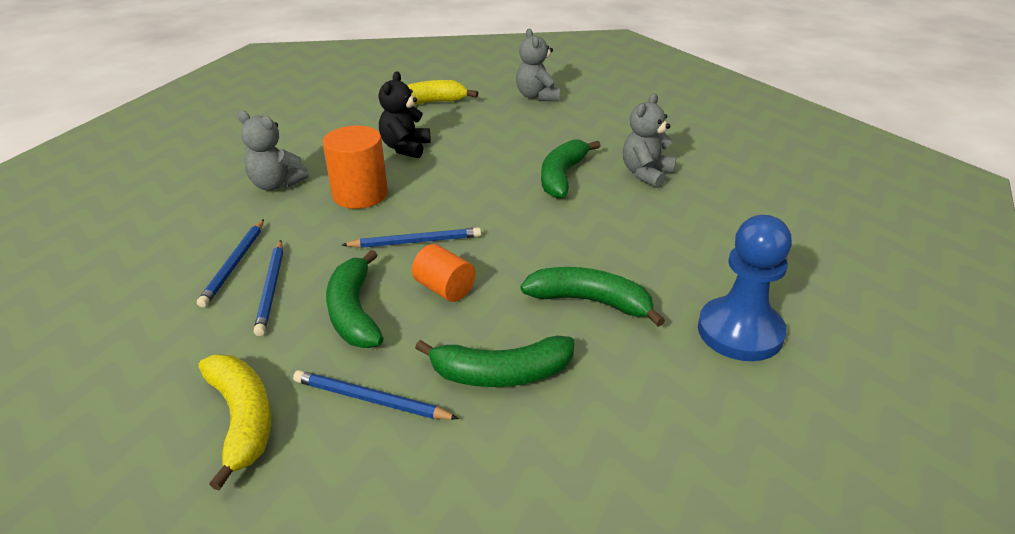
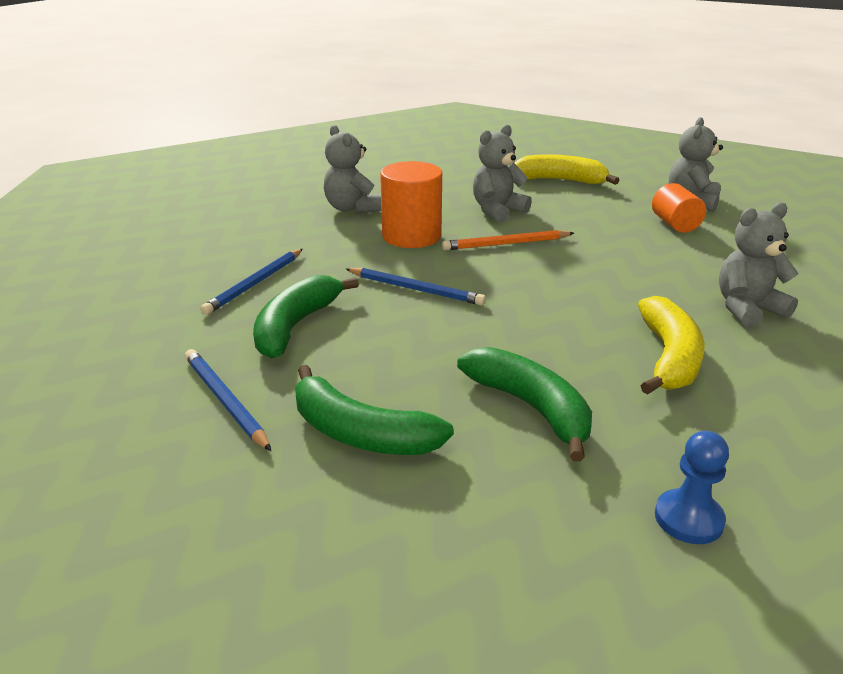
camera: 35 degrees right, 5 degrees down
blue pencil [197,219,264,308] -> none
yellow banana [198,355,271,491] -> yellow banana moved to [638,296,705,395]
black teddy bear [378,71,430,158] -> grey teddy bear [473,125,532,222]
orange cylinder [412,244,476,302] -> orange cylinder moved to [652,183,706,233]
green banana [541,139,601,199] -> none
blue pawn [698,215,792,361] -> blue pawn [655,431,729,544], size x0.54
none -> orange pencil [442,230,574,250]

